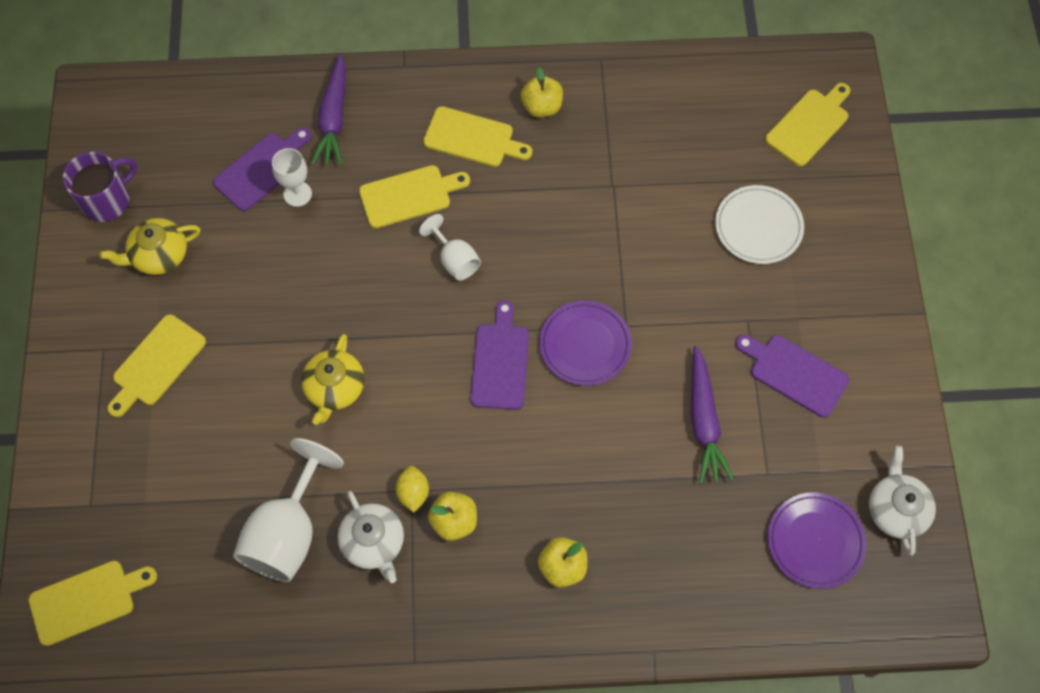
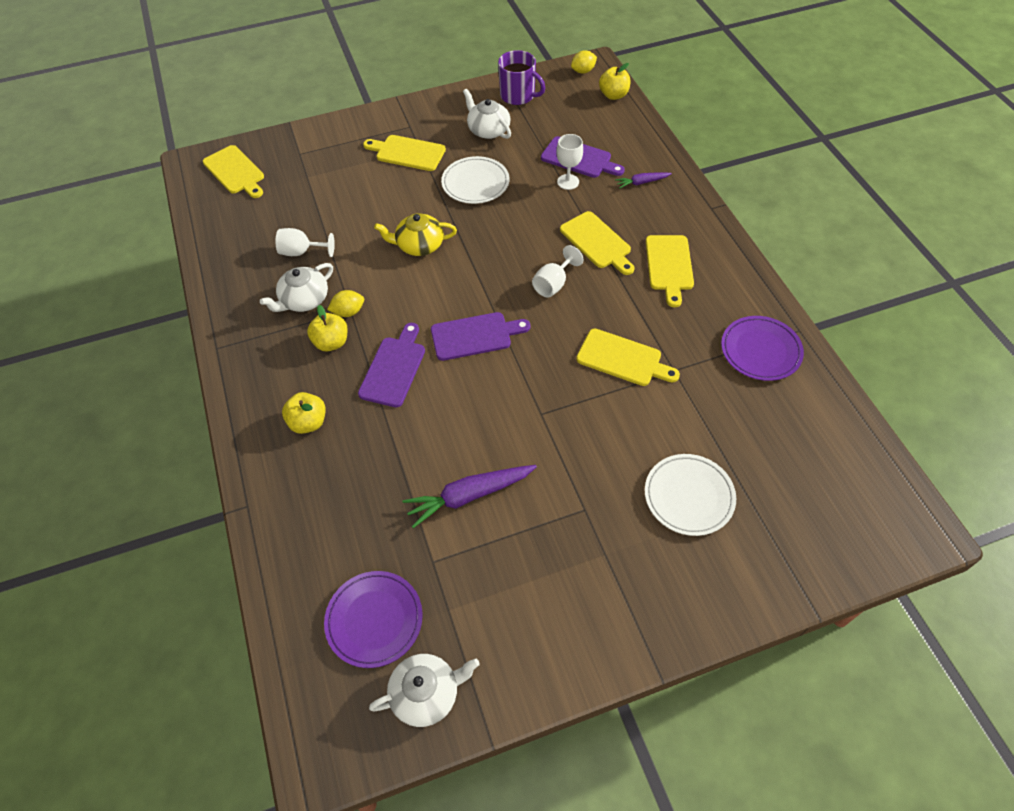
camera: 75 degrees right, 10 degrees down
yellow teapot [99,218,201,275] -> white teapot [463,89,511,139]
white goblet [233,438,344,582] -> white goblet [276,228,335,257], size x0.55
purple carrot [311,53,346,166] -> purple carrot [615,172,672,189], size x0.54
yellow apple [521,67,563,117] -> yellow apple moved to [599,63,631,100]
purple plate [539,301,632,386] -> purple plate moved to [721,316,804,381]
purple cutting board [735,335,850,418] -> purple cutting board moved to [358,323,425,407]
yellow cutting board [765,83,850,166] -> yellow cutting board moved to [576,329,680,386]
none -> white plate [441,156,509,204]
none -> yellow lemon [571,50,597,74]

